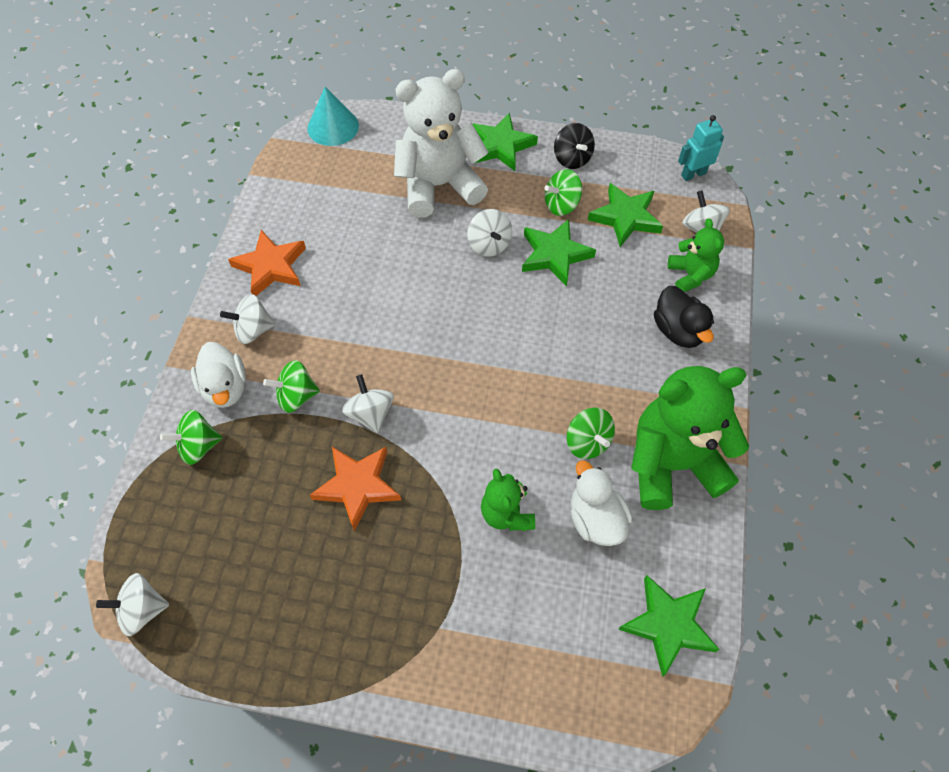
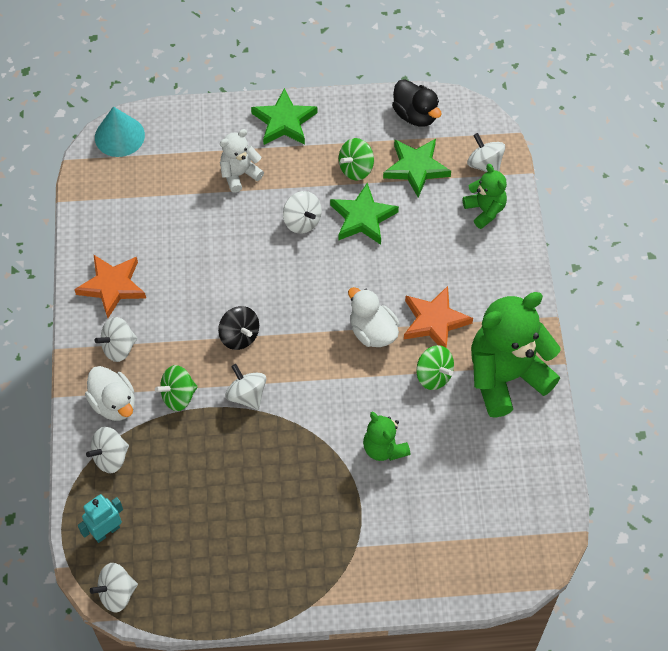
camera: 15 degrees left, 0 degrees up
green spinning top [160,410,223,465] -> white spinning top [86,427,129,473]
orange star [310,447,401,531] -> orange star moved to [404,286,473,348]
white teddy bear [394,69,489,218] -> white teddy bear [220,129,264,193], size x0.51
black spinning top [554,123,595,169] -> black spinning top moved to [218,306,259,350]
white duck [571,460,632,546] -> white duck moved to [348,287,400,347]
green star [618,575,720,677] -> none
black duck [654,286,714,348] -> black duck moved to [392,79,441,127]
turquoise robot [678,115,724,181] -> turquoise robot moved to [78,494,123,543]

